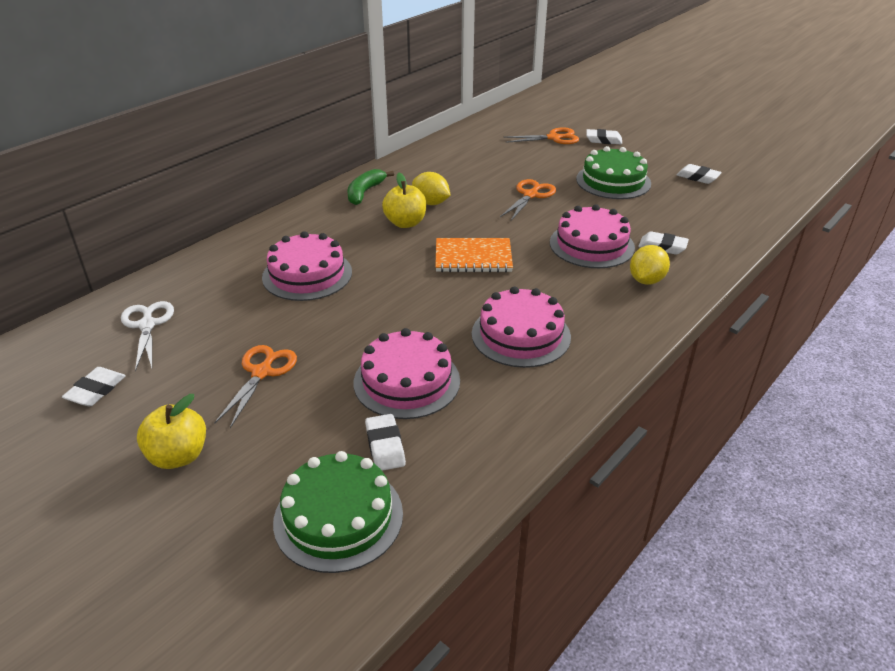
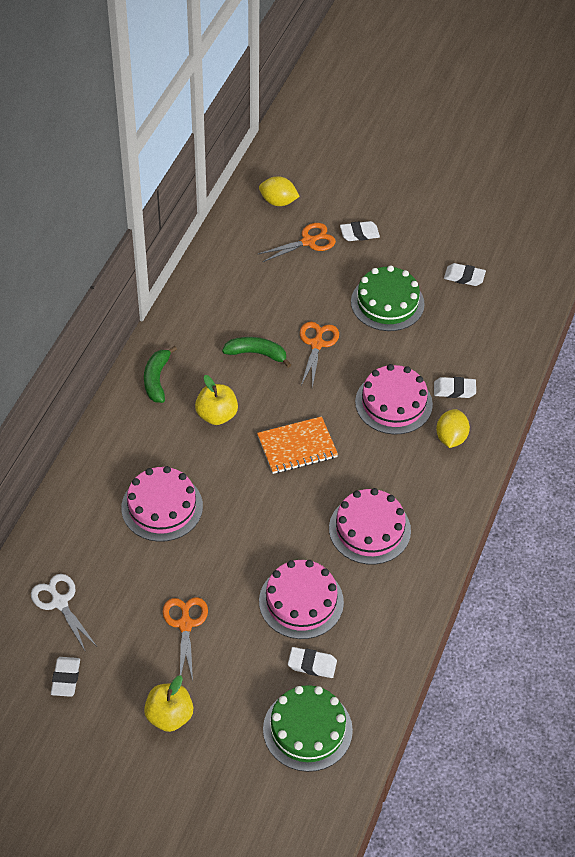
camera: 20 degrees left, 15 degrees up
white eraser [365,414,406,471] -> white eraser turned 45 degrees counterclockwise [288,647,337,678]
yellow lemon [412,172,451,205] -> yellow lemon moved to [259,176,300,206]
none -> green banana [222,337,291,368]

